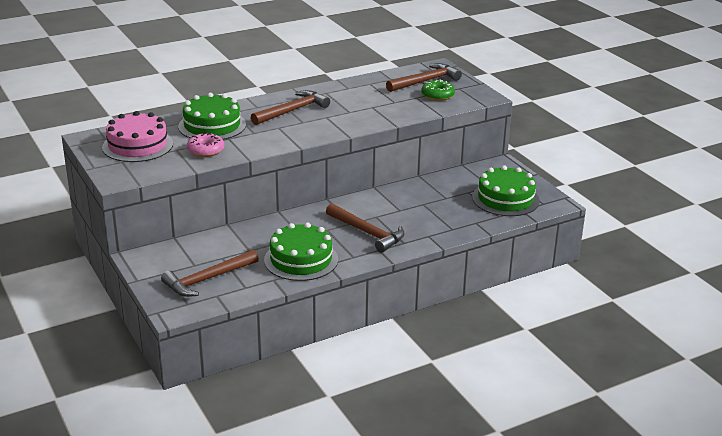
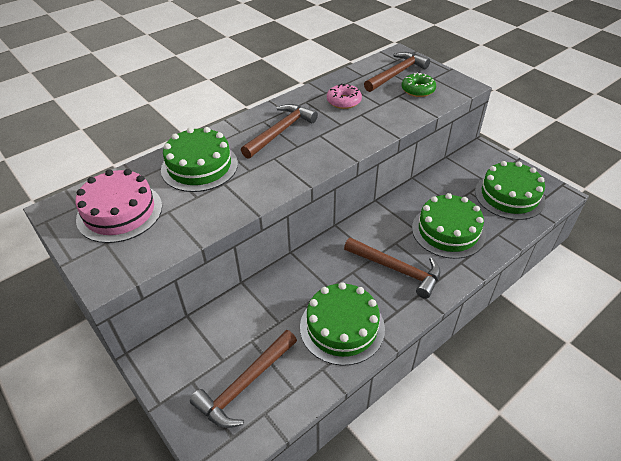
camera: 10 degrees left, 15 degrees up
pink donut [187,132,224,157] -> pink donut moved to [327,84,362,109]
none -> green cake [412,193,486,259]

